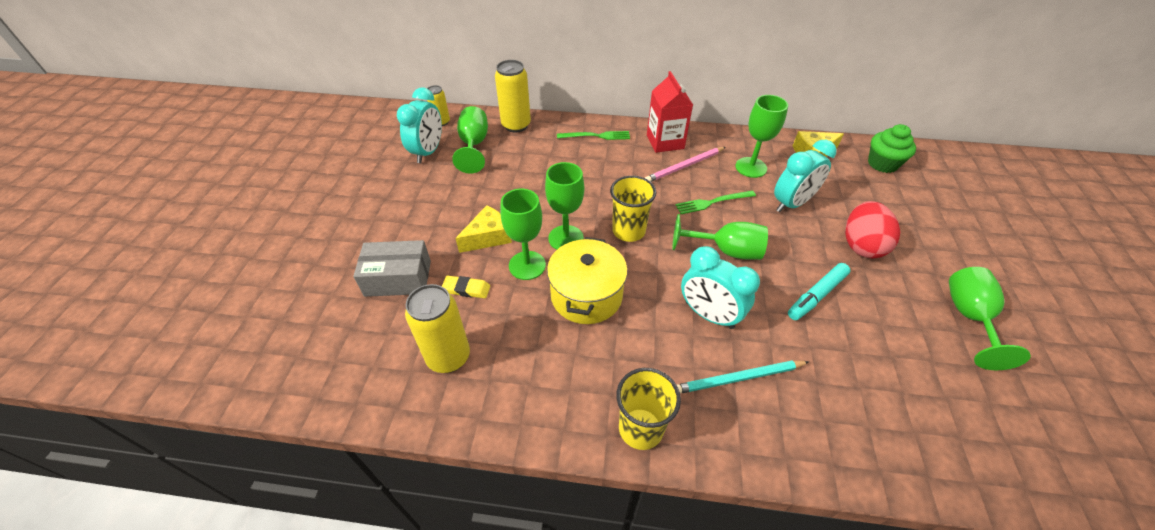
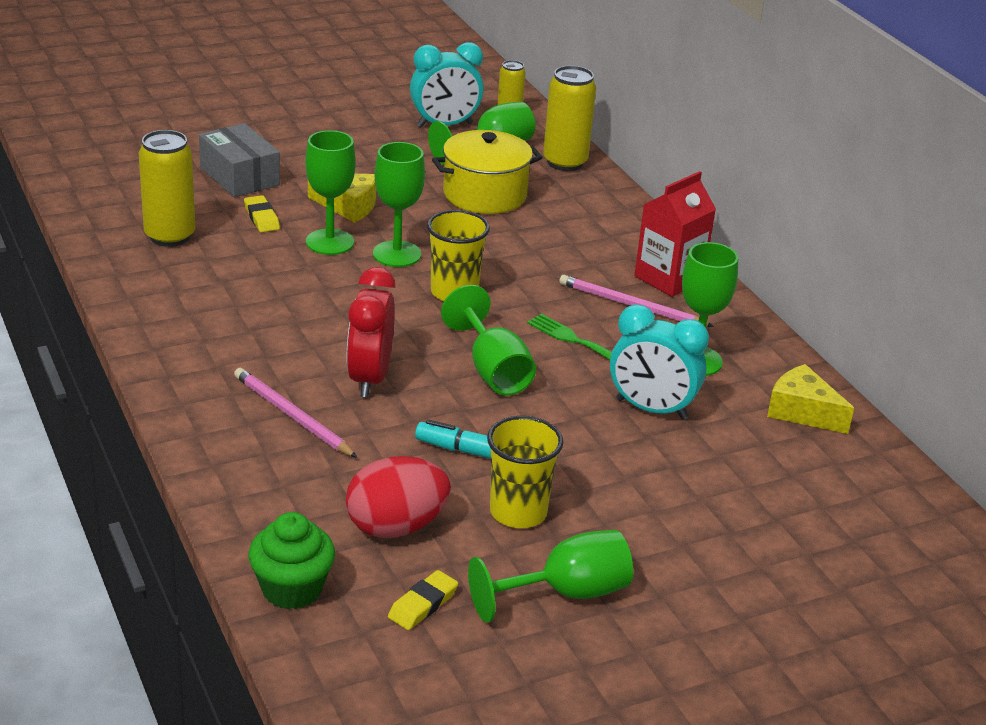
camera: 55 degrees right, 15 degrees down
yellow pot [547,237,628,324] -> yellow pot moved to [432,130,542,214]
green fork [557,131,630,140] -> none
yellow cup [616,368,681,450] -> yellow cup moved to [487,416,563,528]
turquoise pencil [677,361,809,393] -> pink pencil [234,368,358,458]
turquoise clock [681,246,760,329] -> red clock [347,267,396,397]
red egg [845,201,900,258] -> red egg moved to [346,456,451,538]
green cupcake [868,124,916,173] -> green cupcake moved to [248,512,335,609]
none -> yellow eraser [388,570,458,630]

